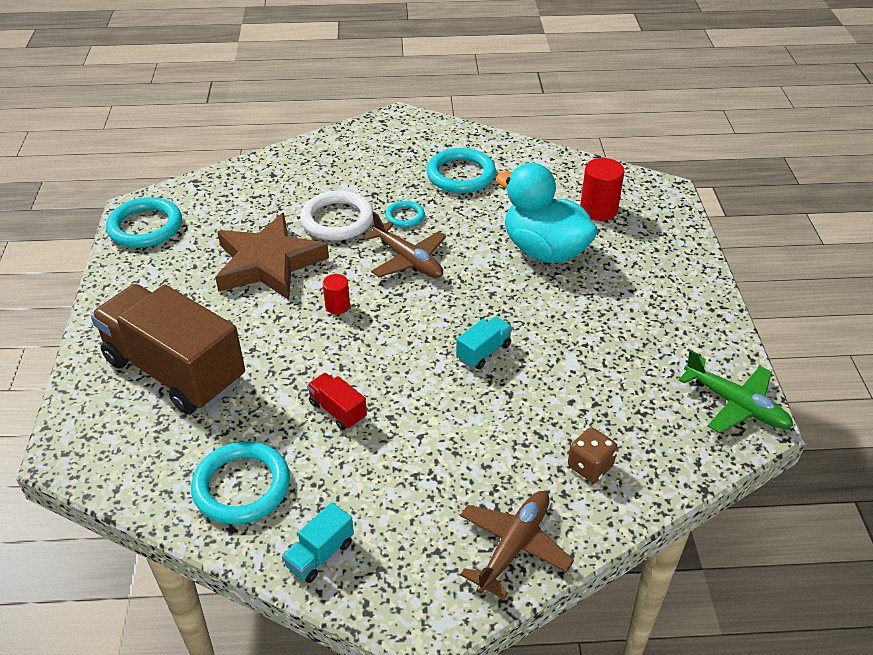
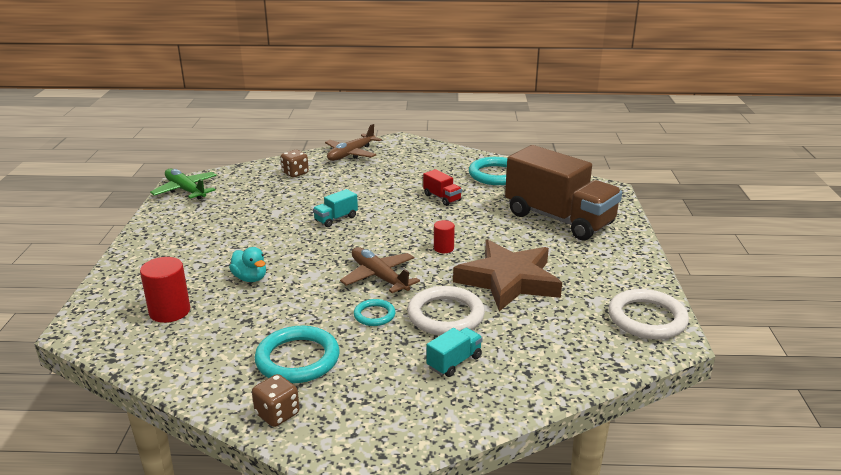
camera: 175 degrees left, 15 degrees down
turquoise ring [106,197,182,248] -> white ring [608,289,689,339]
turquoise truck [282,502,354,583] -> turquoise truck moved to [426,328,483,377]
turquoise duck [496,163,598,263] -> turquoise duck [229,247,266,282], size x0.47
none -> brown dice [252,374,299,427]

